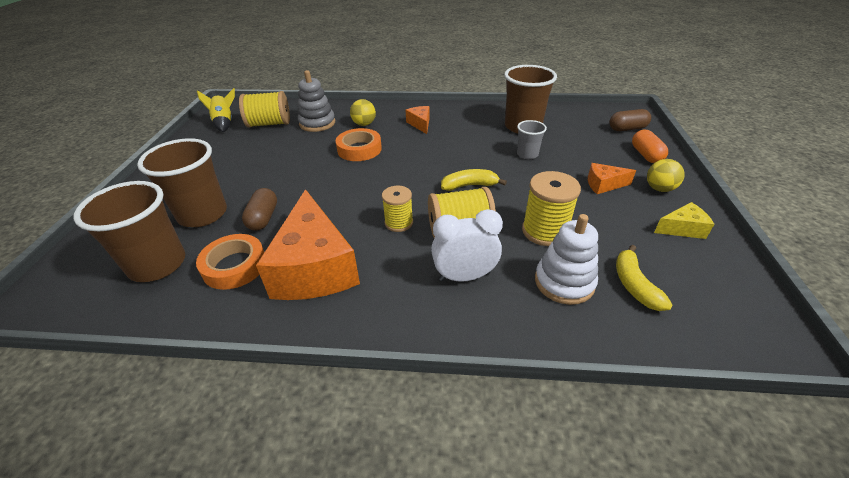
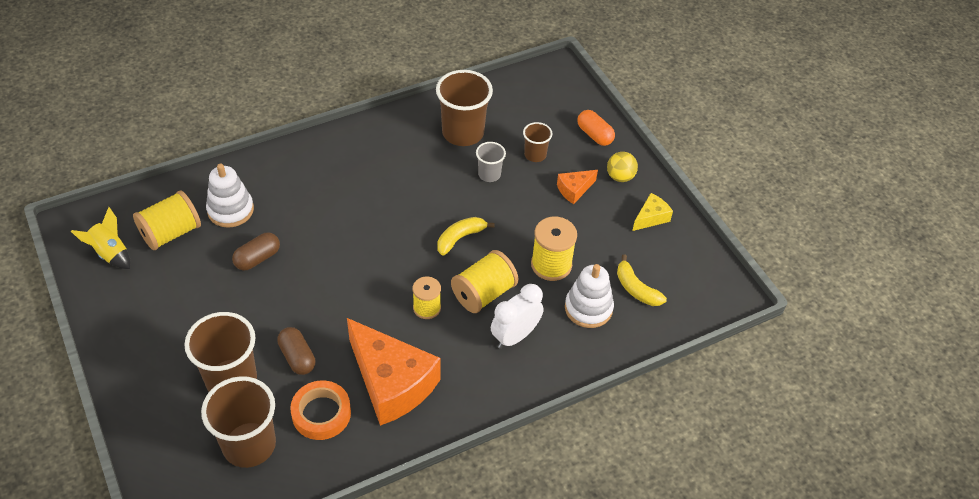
camera: 35 degrees left, 10 degrees up
grey stacking toy [298,70,335,132] -> white stacking toy [206,163,254,228]
orange tape [336,128,382,161] -> none
yellow ball [350,99,376,126] -> none
orange cheese [406,106,430,134] -> none
brown capsule [609,109,651,131] -> brown capsule moved to [232,233,280,270]
none -> brown cup [523,122,552,162]

